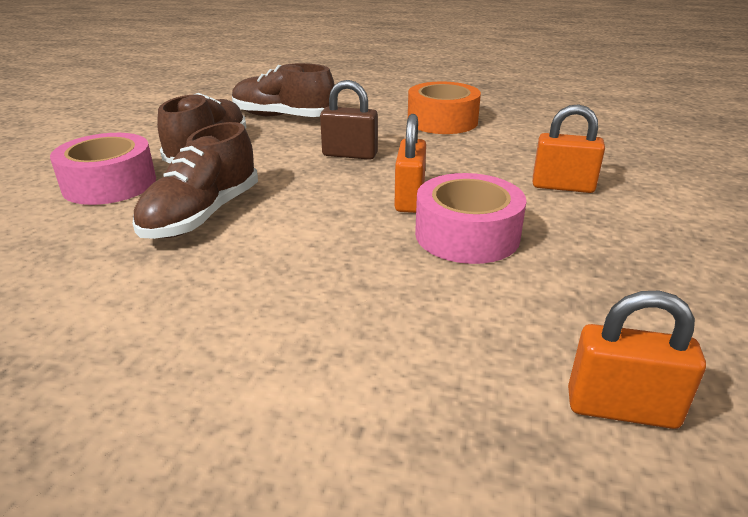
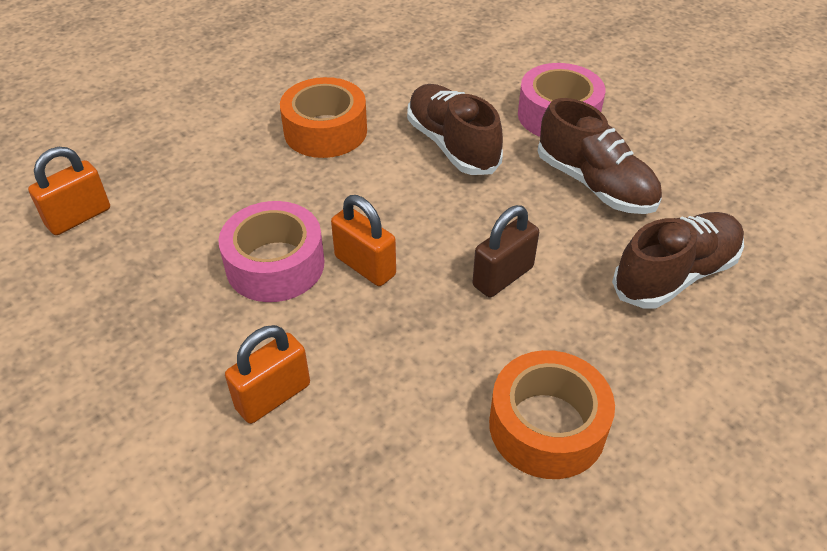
camera: 125 degrees right, 15 degrees up
none -> orange tape [280,77,367,158]

